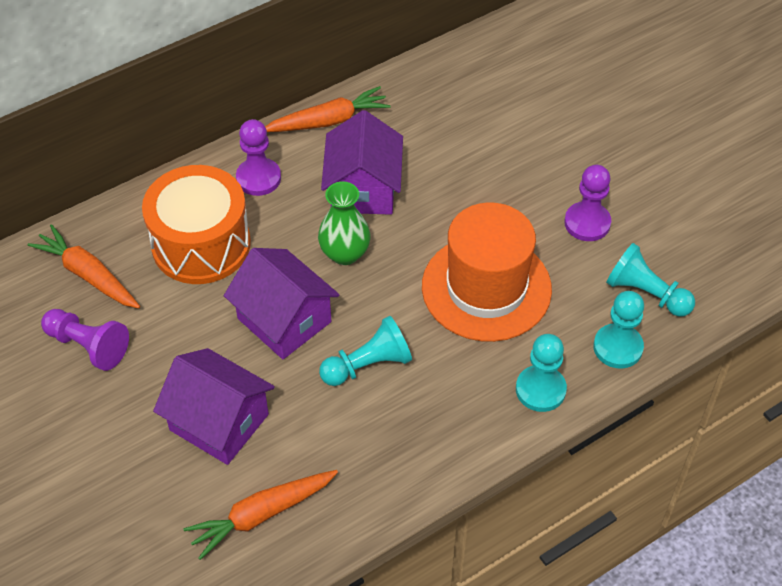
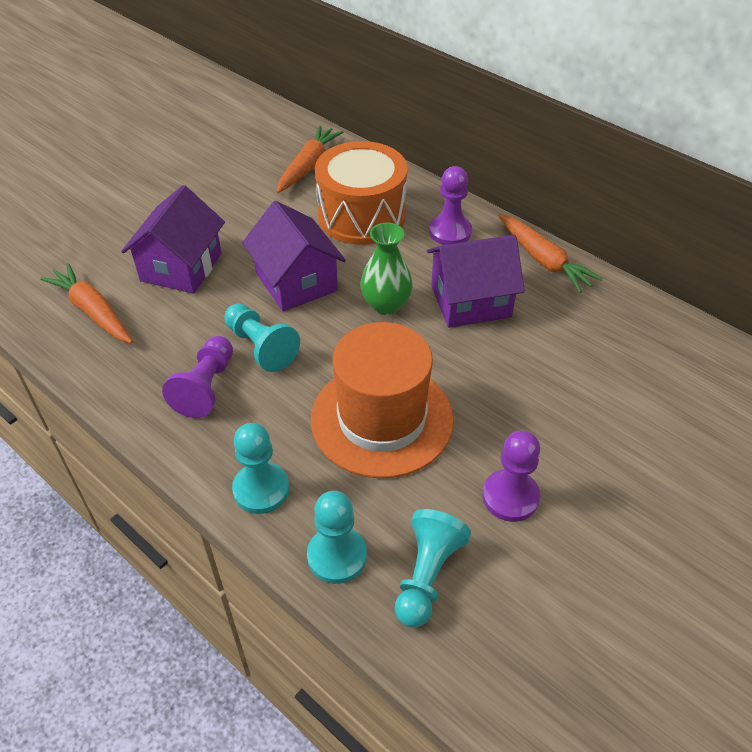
camera: 75 degrees right, 5 degrees down
purple pawn [41,309,129,371] -> purple pawn moved to [162,336,233,418]
purple house [224,248,339,359] -> purple house turned 60 degrees counterclockwise [242,201,346,312]

